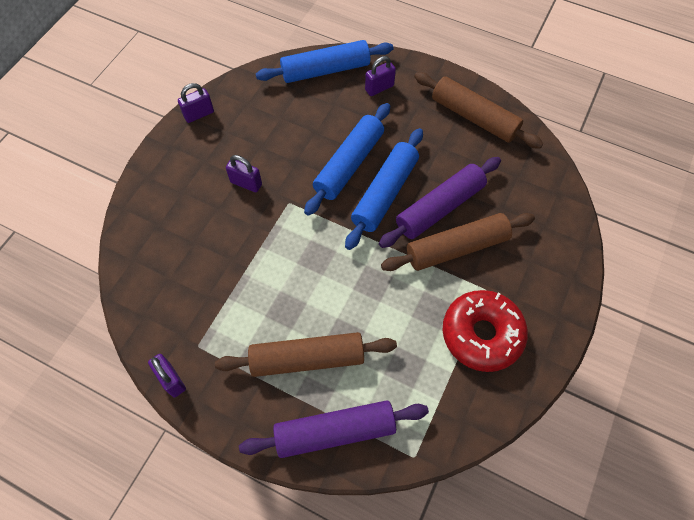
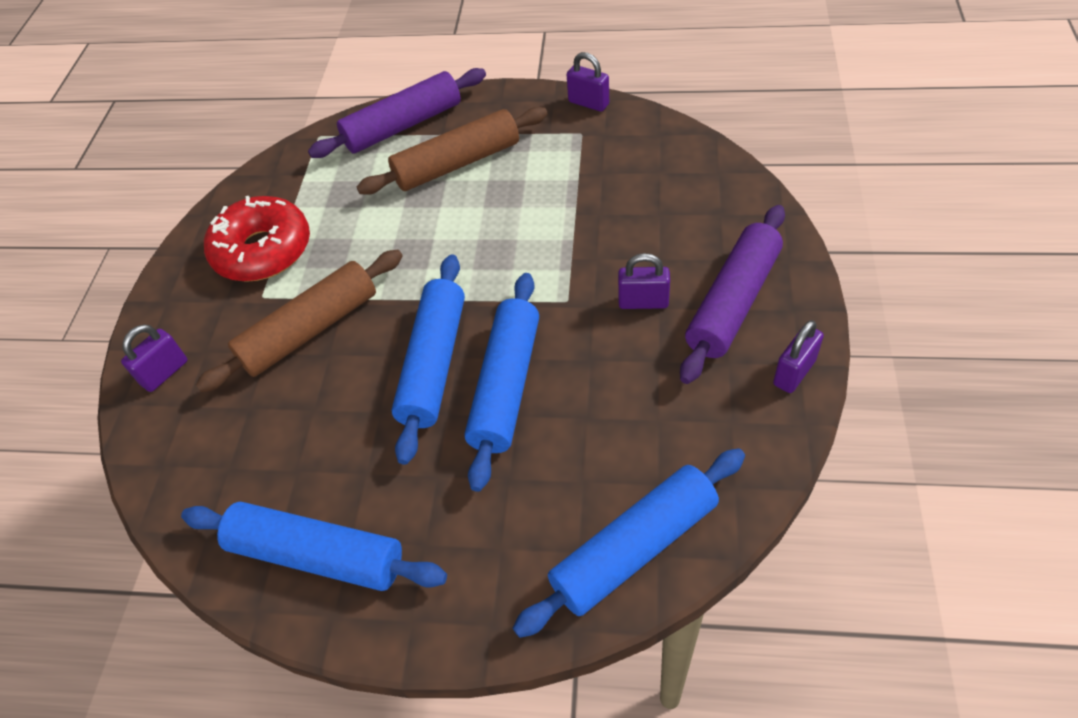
camera: 165 degrees right, 10 degrees down
purple padlock [365,56,396,96] -> purple padlock moved to [121,324,187,392]
purple rolling pin [379,157,501,248] -> purple rolling pin moved to [680,205,785,384]
brown rolling pin [414,72,544,149] -> blue rolling pin [181,502,447,591]

